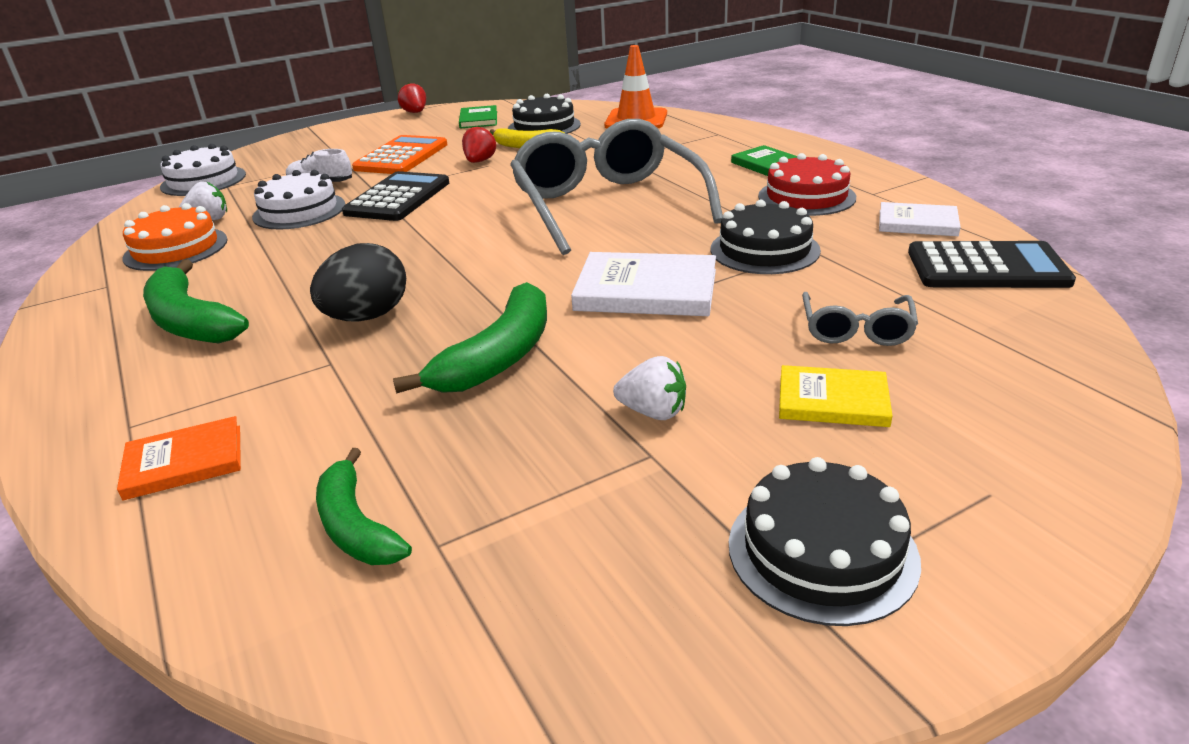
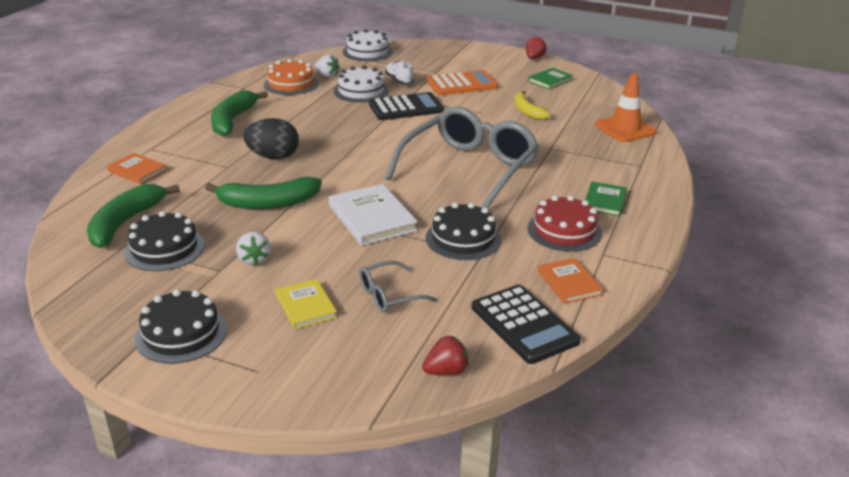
camera: 50 degrees right, 0 degrees up
green banana [316,448,412,565] -> green banana [87,184,180,248], size x1.53
red strawberry [462,126,496,163] -> red strawberry moved to [422,336,469,375]
black cake [508,94,581,134] -> black cake moved to [124,211,204,271]
white book [879,202,961,236] -> orange book [538,258,603,304]

